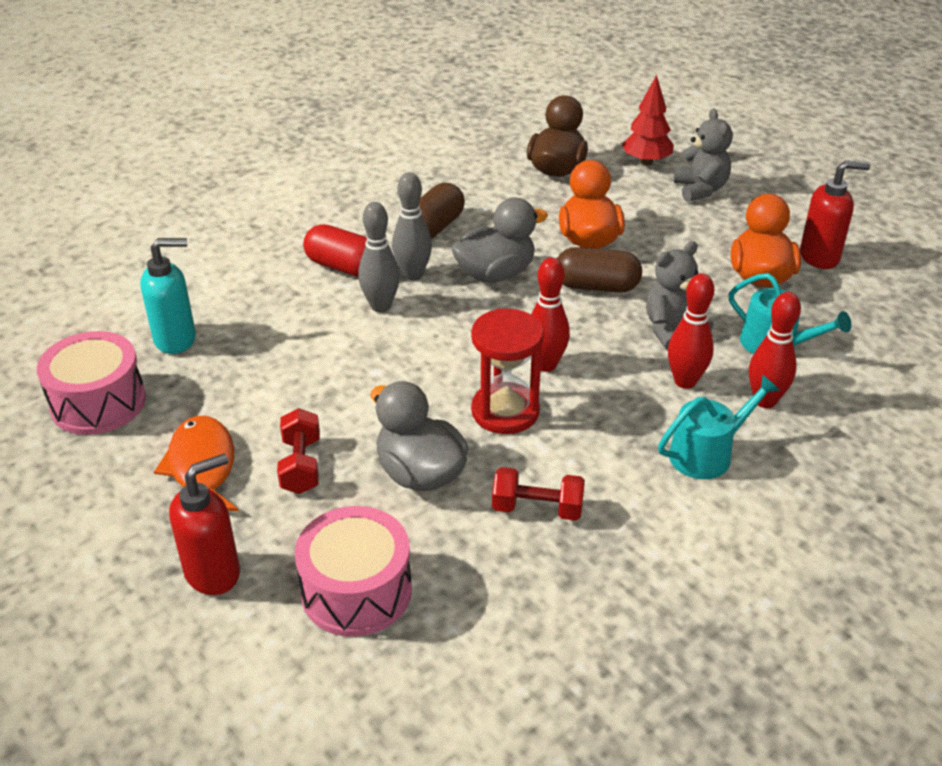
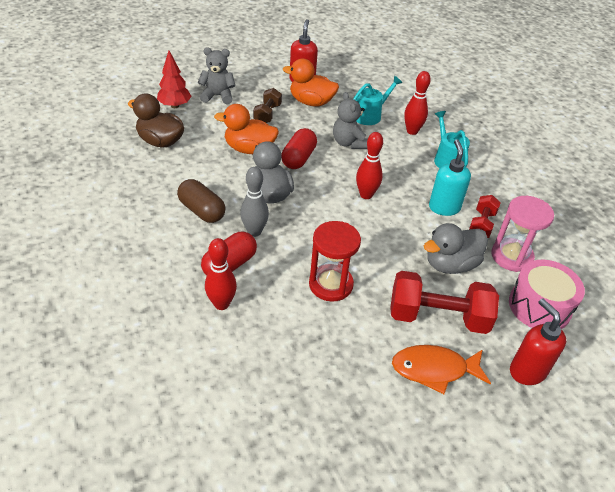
camera: 80 degrees left, 5 degrees up
pink drum [37,331,146,435] -> none
turquoise soap dispenser [140,238,196,354] -> turquoise soap dispenser moved to [429,139,471,216]
red dumbbell [277,408,320,494] -> red dumbbell [390,271,499,334], size x1.79
grey bowling pin [358,202,400,312] -> none
red hourglass [471,309,544,434] -> red hourglass moved to [309,221,361,302]
brown capsule [557,247,642,293] -> red capsule [281,128,317,169]
red bowling pin [668,273,714,389] -> red bowling pin moved to [205,238,237,310]
none -> brown dumbbell [253,88,282,123]
none -> pink hourglass [491,196,554,272]

